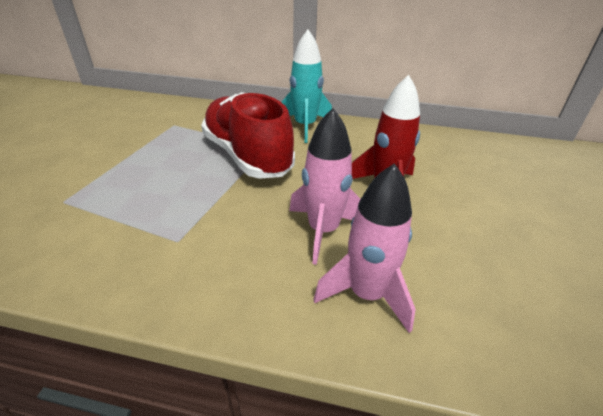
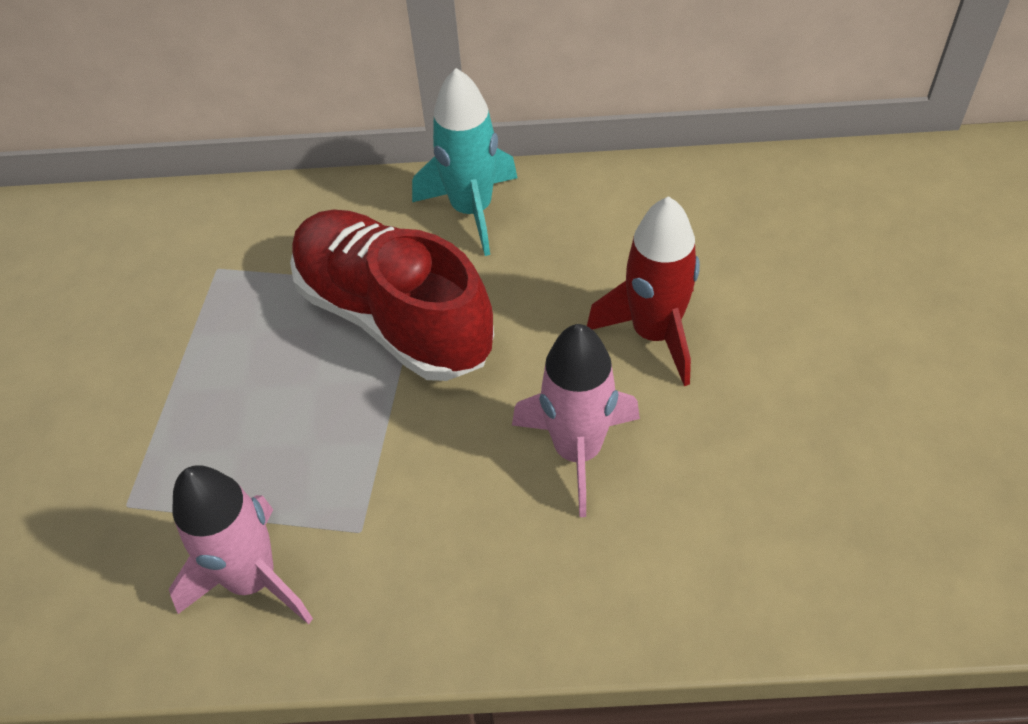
camera: 10 degrees left, 15 degrees up
pink rocket [313,163,416,333] -> pink rocket moved to [169,466,313,624]

